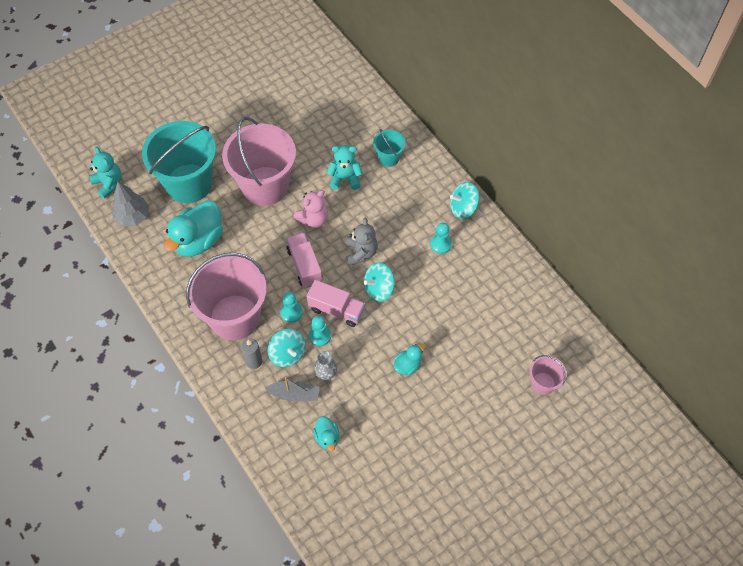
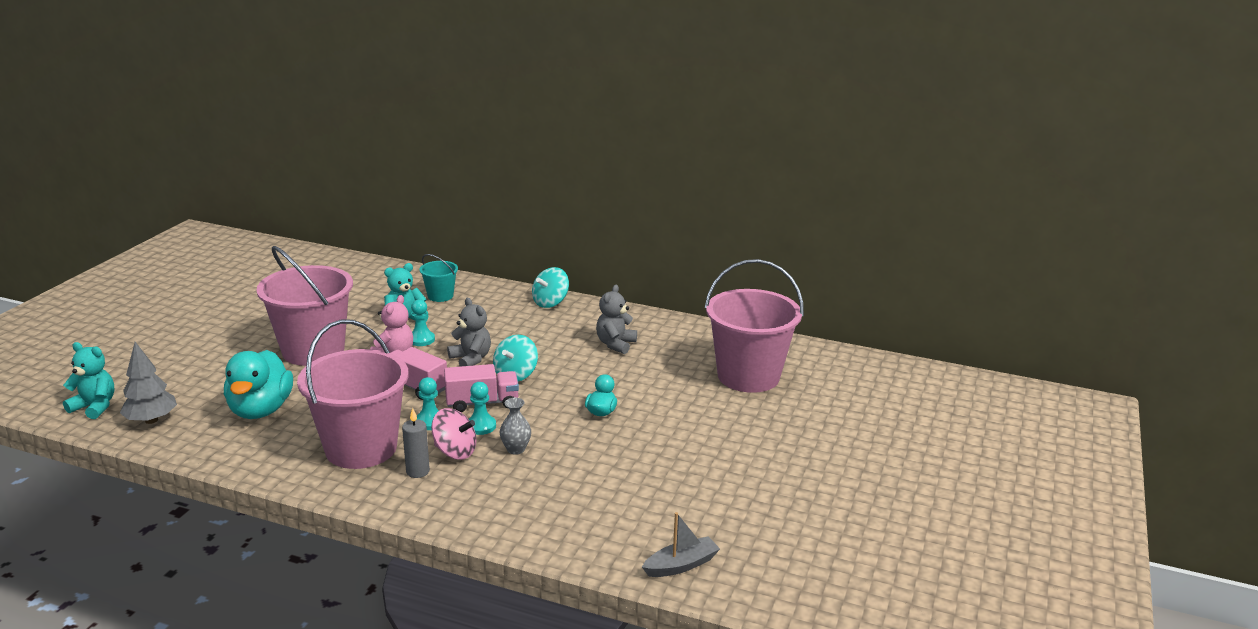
camera: 35 degrees left, 35 degrees down
turquoise bucket [142,121,216,203] -> none
grey boat [265,377,320,401] -> grey boat moved to [642,512,720,577]
turquoise spinning top [267,329,306,367] -> pink spinning top [431,408,476,460]
turquoise duck [313,416,339,451] -> none
turquoise pawn [430,222,452,254] -> turquoise pawn moved to [411,299,435,346]
pink bucket [529,355,567,395] -> pink bucket [705,259,804,393], size x2.17
none -> grey teddy bear [596,285,637,354]

